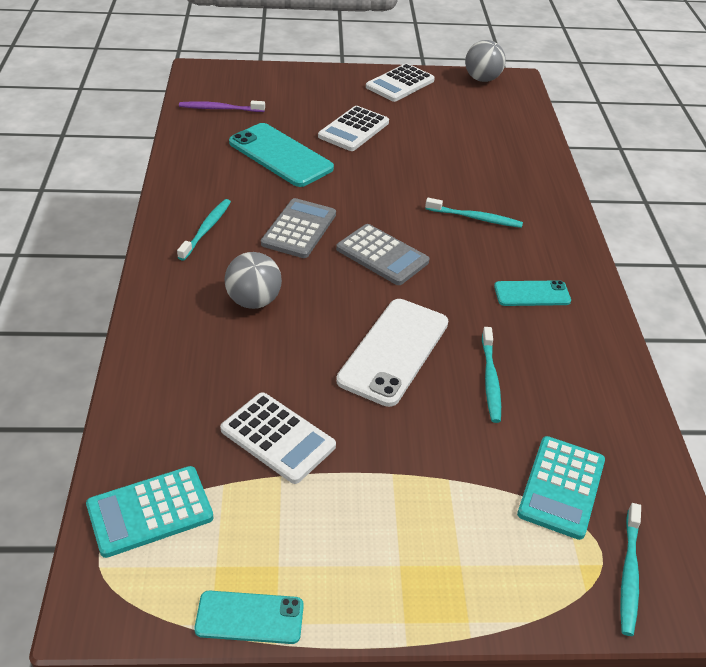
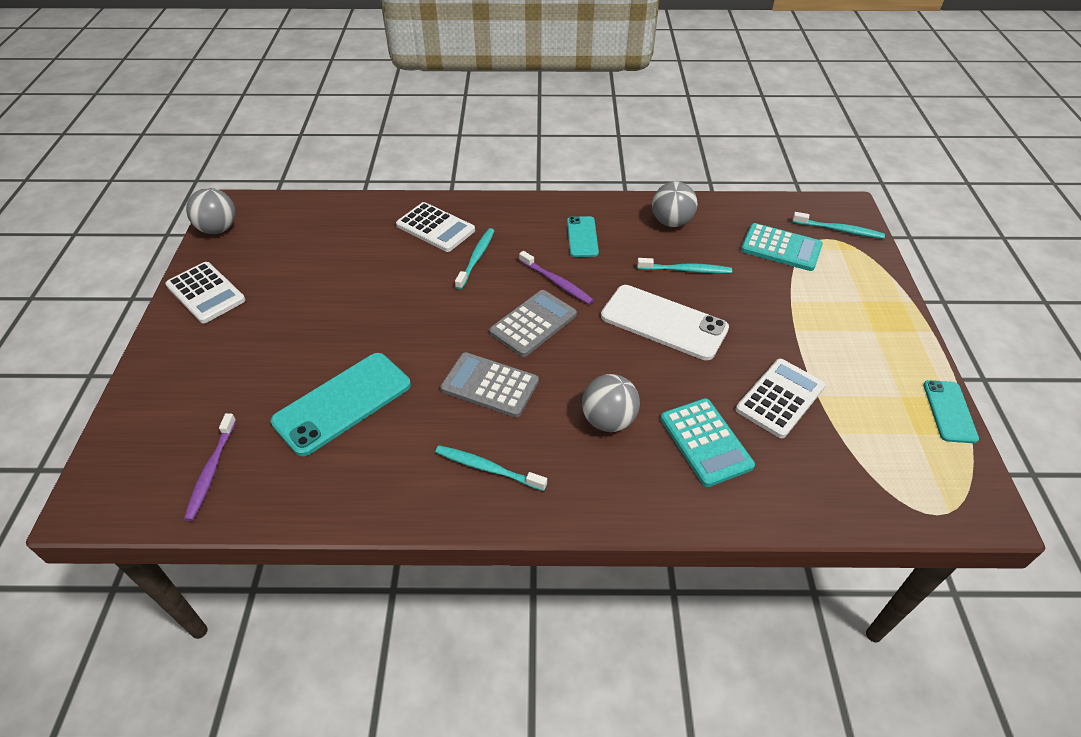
camera: 85 degrees left, 5 degrees up
turquoise calculator [86,466,213,558] -> turquoise calculator moved to [660,398,755,487]
white calculator [318,106,389,151] -> white calculator moved to [396,202,475,252]
none -> purple toothbrush [519,251,594,304]
none -> grey ball [652,181,697,227]

